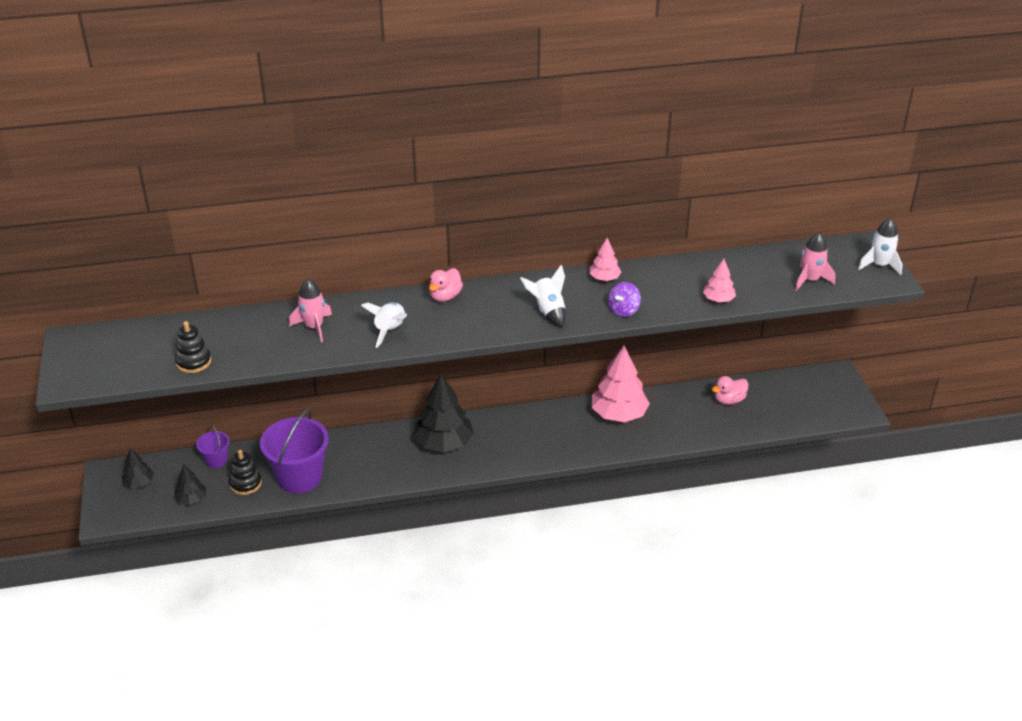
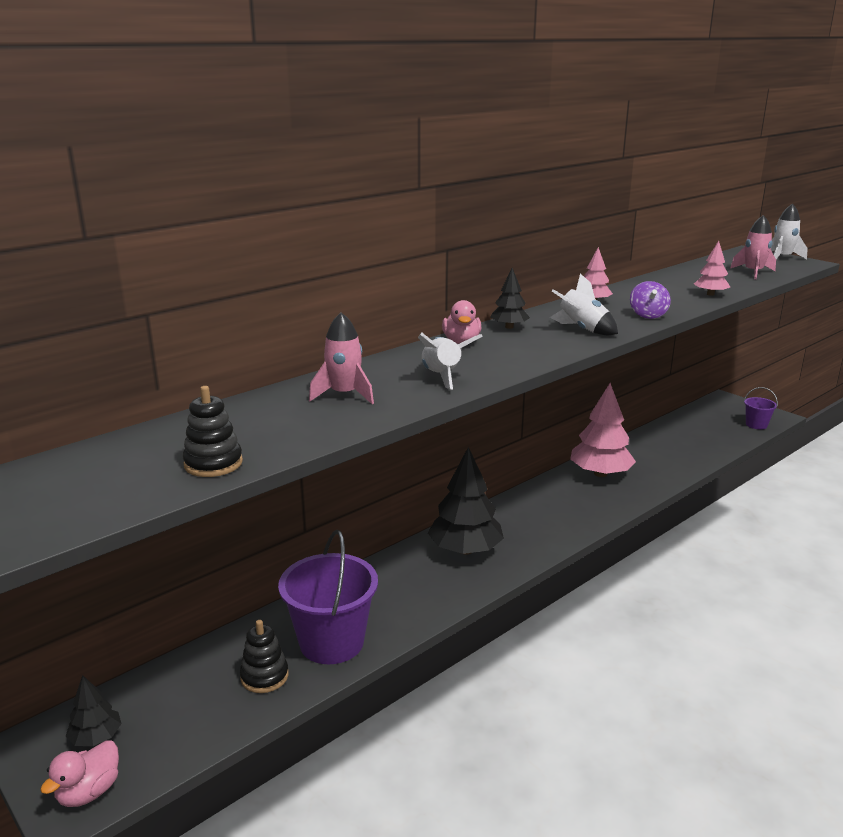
camera: 30 degrees left, 15 degrees down
black tree [174,465,207,505] -> black tree moved to [490,268,530,329]
purple bucket [196,425,230,468] -> purple bucket moved to [744,387,778,429]
pink duck [712,376,749,405] -> pink duck moved to [40,741,119,807]

